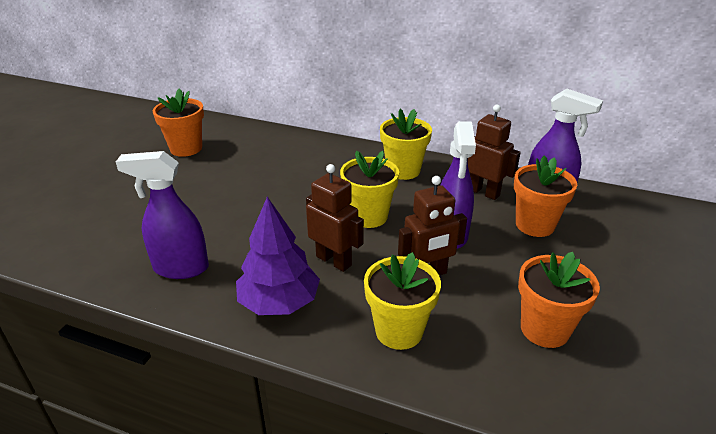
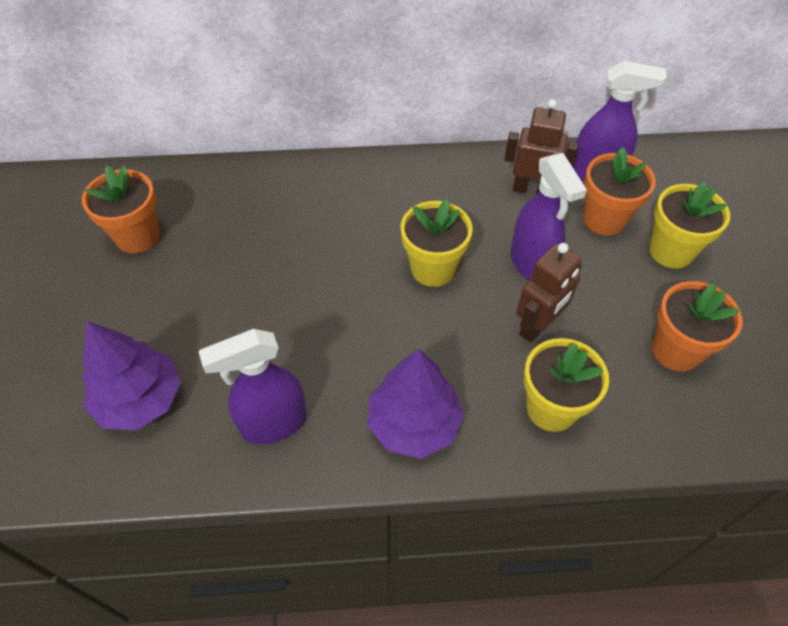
camera: 25 degrees left, 20 degrees up
brown robot [306,164,364,272] -> none
yellow flower pot [380,109,432,180] -> yellow flower pot moved to [649,182,730,269]
none -> purple tree [82,321,181,430]

